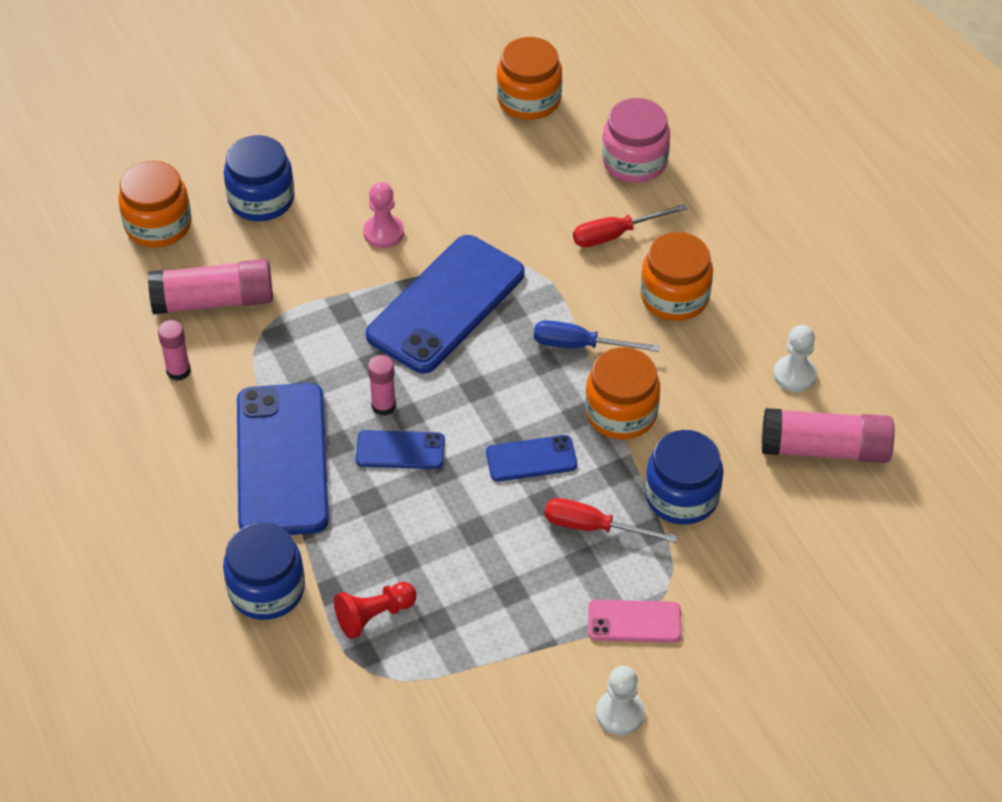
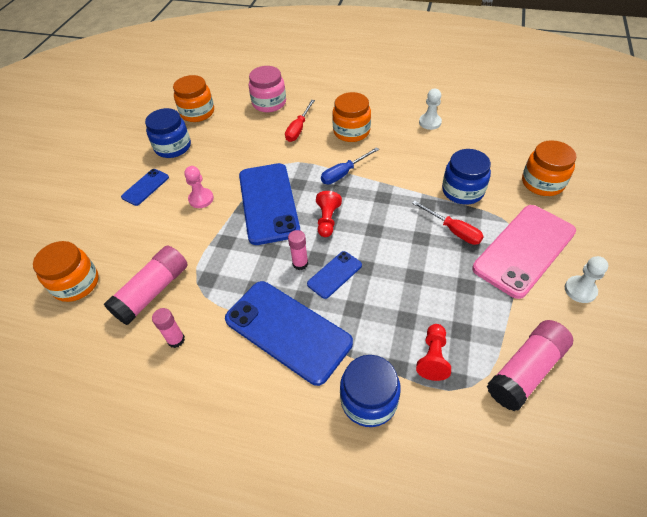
camera: 45 degrees left, 0 degrees up
blue jar [224,135,294,221] -> blue jar moved to [145,108,191,158]
blue phone [486,435,577,481] -> blue phone moved to [121,169,169,206]
red screwdriver [545,498,678,543] -> red screwdriver turned 105 degrees counterclockwise [412,200,484,245]
orange jar [585,347,660,440] -> orange jar moved to [522,140,577,196]
pink phone [588,600,681,643] -> pink phone [473,205,576,299], size x2.06
pink glue stick [762,408,895,463] -> pink glue stick moved to [487,320,573,411]
none -> red pawn [316,191,342,237]

